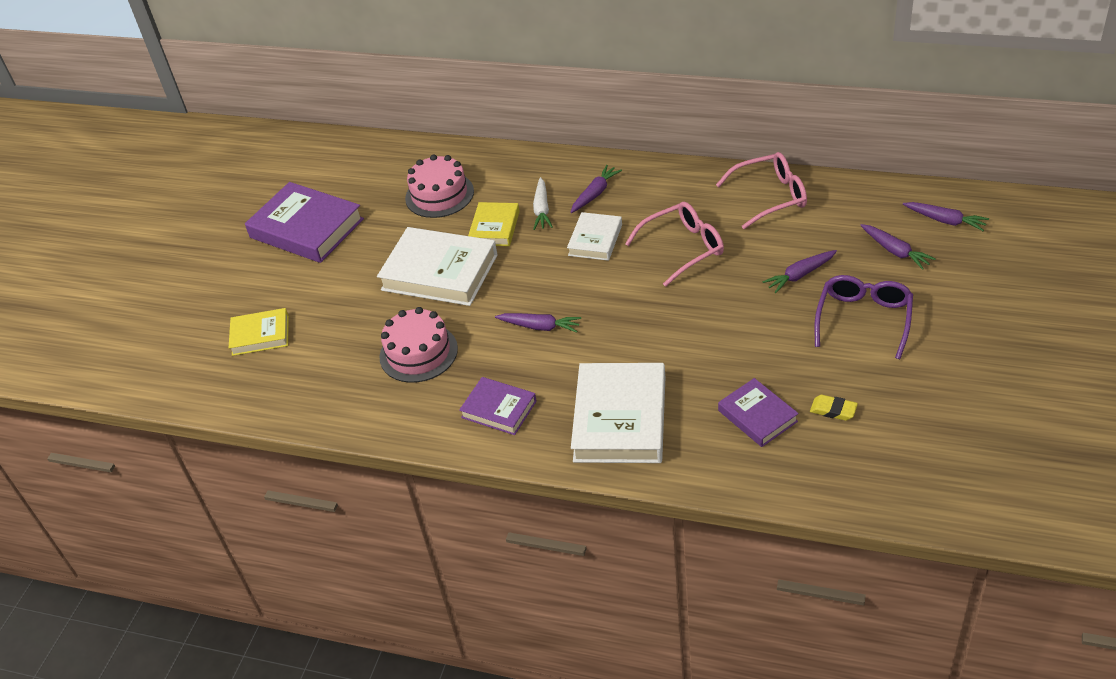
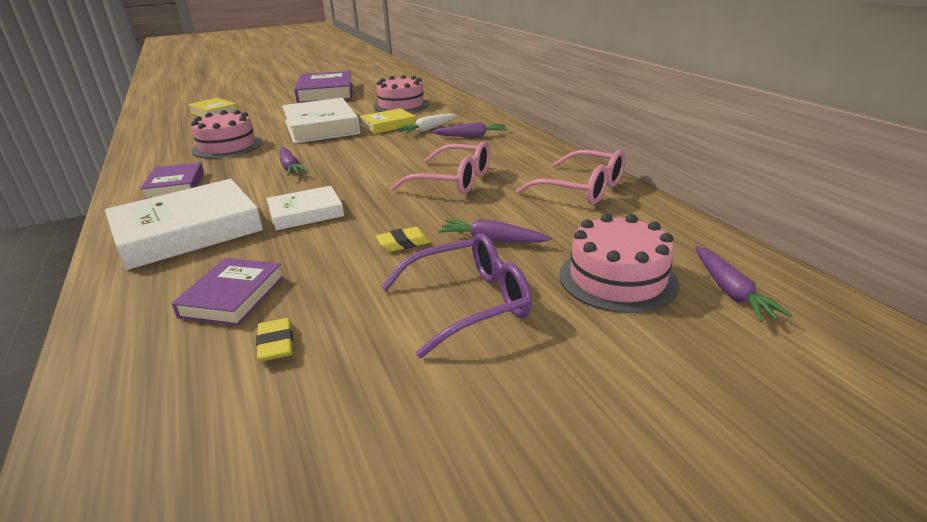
camera: 45 degrees right, 15 degrees down
white book [567,212,622,261] -> white book moved to [266,186,344,230]
purple carrot [860,224,935,270] -> pink cake [559,214,679,313]
none -> yellow eraser [376,227,431,252]

